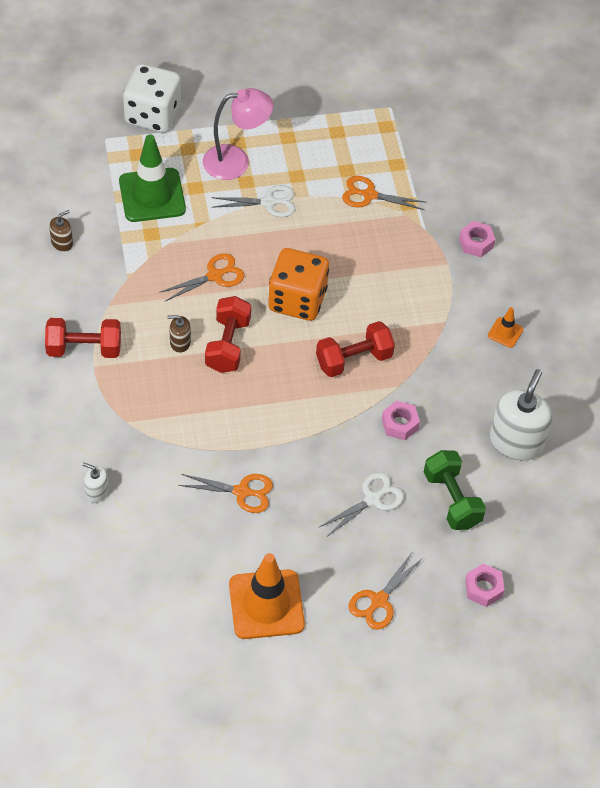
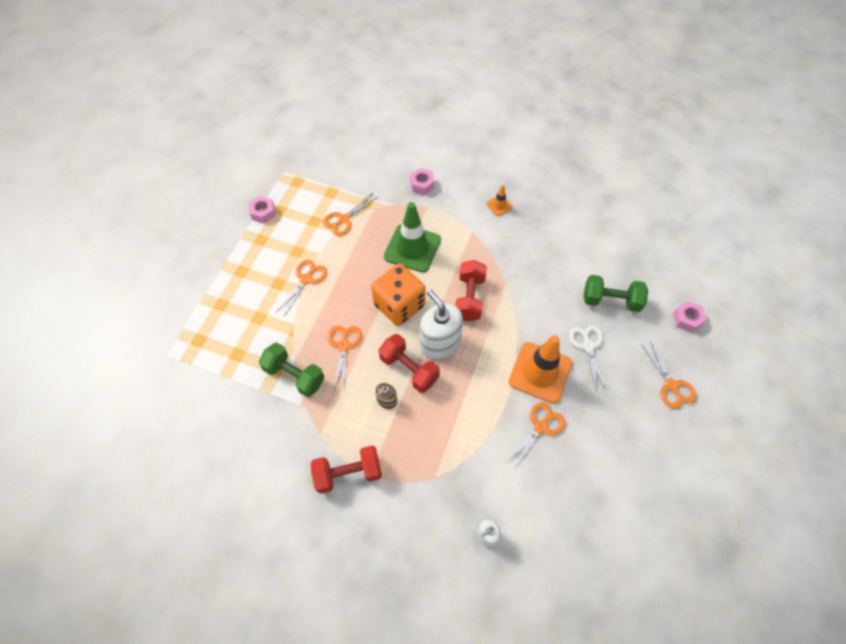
camera: 55 degrees left, 5 degrees up
red dumbbell [45,318,121,358] -> red dumbbell turned 45 degrees clockwise [311,446,382,494]
brown soap dispenser [49,210,73,252] -> none
green traffic cone [119,135,186,222] -> green traffic cone moved to [384,202,441,272]
white dice [123,64,181,133] -> none
pink lamp [203,88,273,180] -> none
white scissors [211,185,295,217] -> orange scissors [276,260,327,316]
orange traffic cone [229,553,305,639] -> orange traffic cone moved to [509,335,572,403]
pink nut [382,400,420,440] -> pink nut moved to [249,196,276,223]
white soap dispenser [490,369,552,460] -> white soap dispenser moved to [420,290,463,359]
none -> green dumbbell [259,342,325,397]

